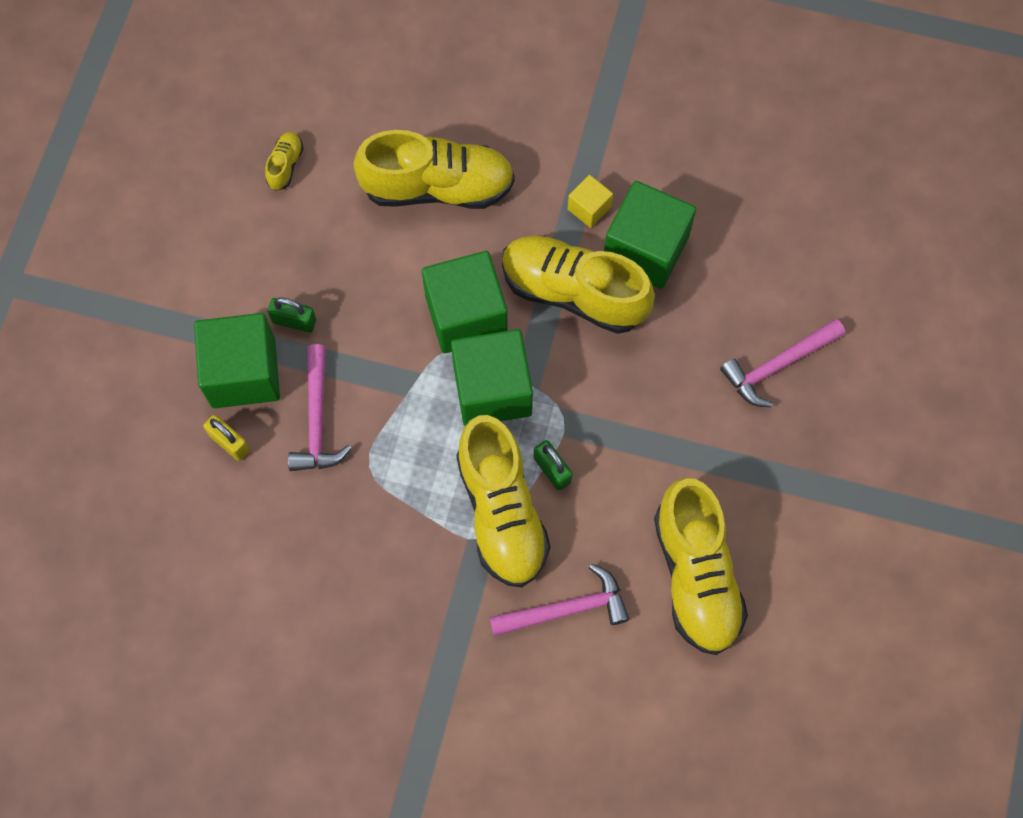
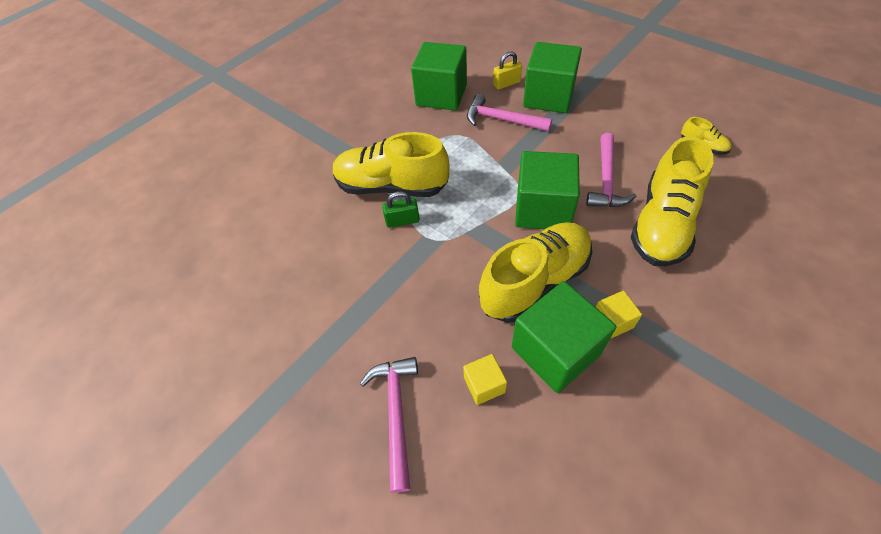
camera: 120 degrees right, 15 degrees down
green padlock [268,298,316,333] -> none
green cube [451,329,533,426] -> green cube moved to [411,42,467,111]
pink hammer [489,564,630,636] -> pink hammer moved to [586,133,636,207]
yellow shoe [654,478,748,655] -> none
none -> yellow cube [463,354,507,405]

